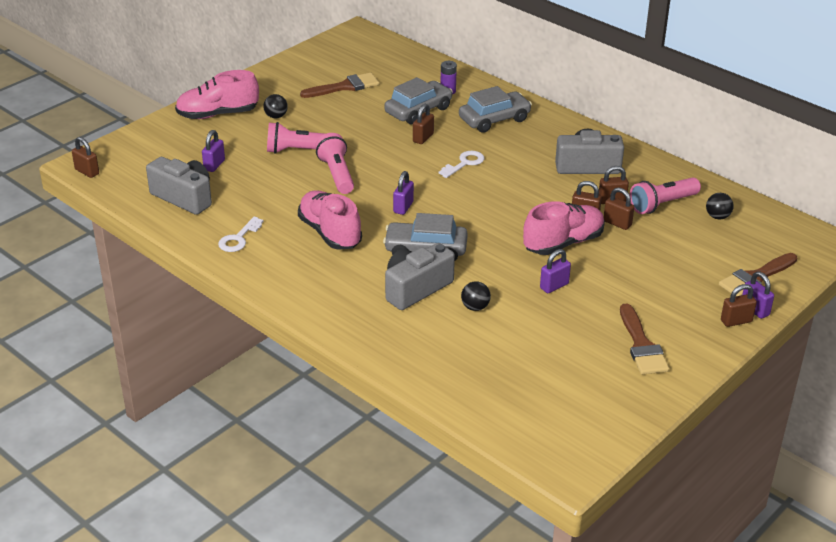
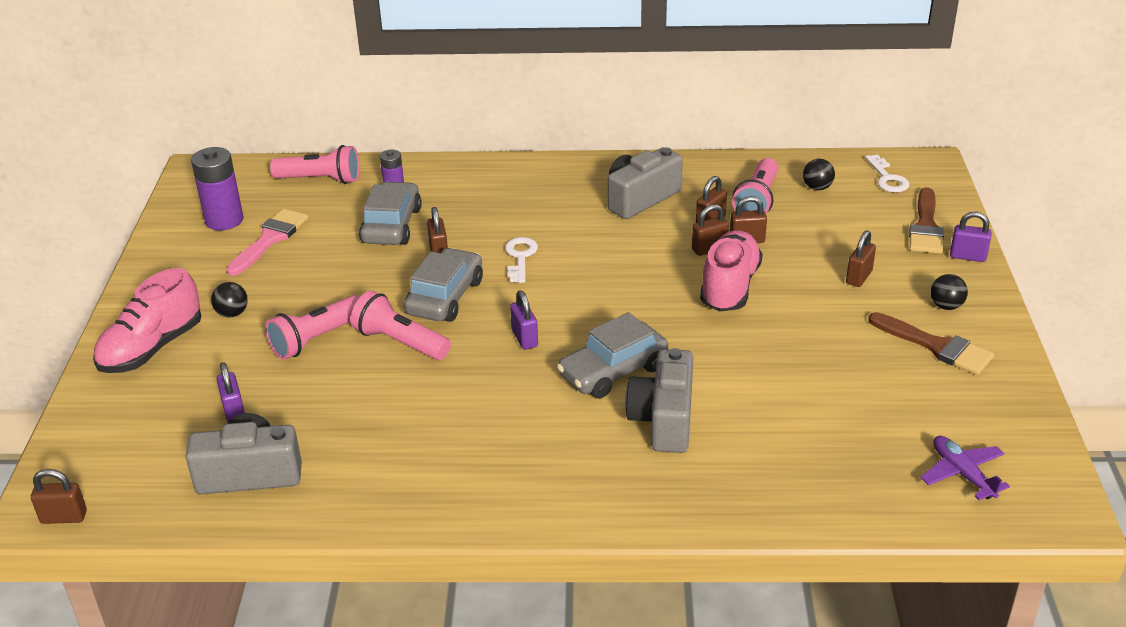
camera: 40 degrees left, 0 degrees up
white key [218,217,264,252] -> white key moved to [865,154,909,192]
pink shoe [298,190,362,250] -> none
brown brush [300,73,379,98] -> pink brush [226,209,308,276]
grey car [459,86,532,133] -> grey car moved to [404,248,483,322]
black ball [461,281,491,311] -> black ball moved to [930,274,968,310]
purple padlock [540,249,571,293] -> none
brown padlock [721,284,757,327] -> brown padlock moved to [846,230,876,287]
none -> purple battery [191,147,244,230]
none -> pink flashlight [270,145,360,184]
none -> purple plane [921,436,1010,500]

